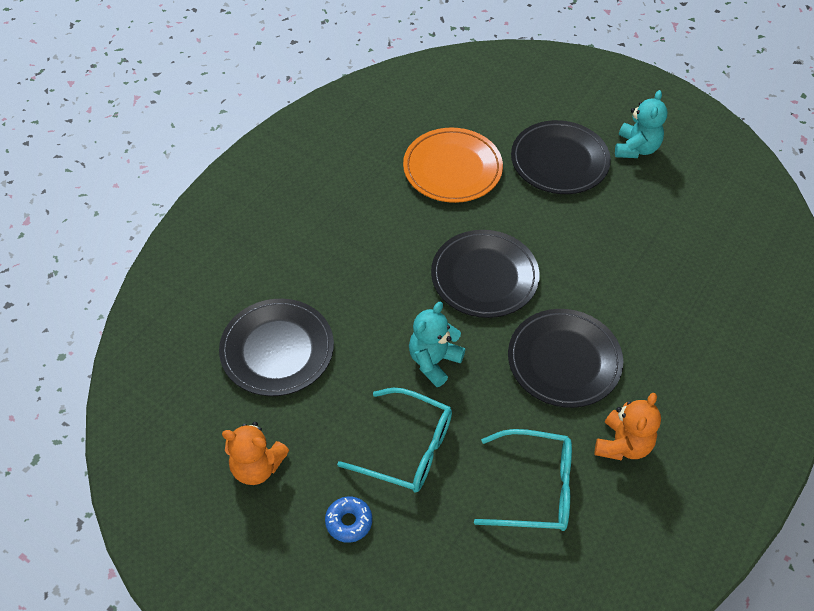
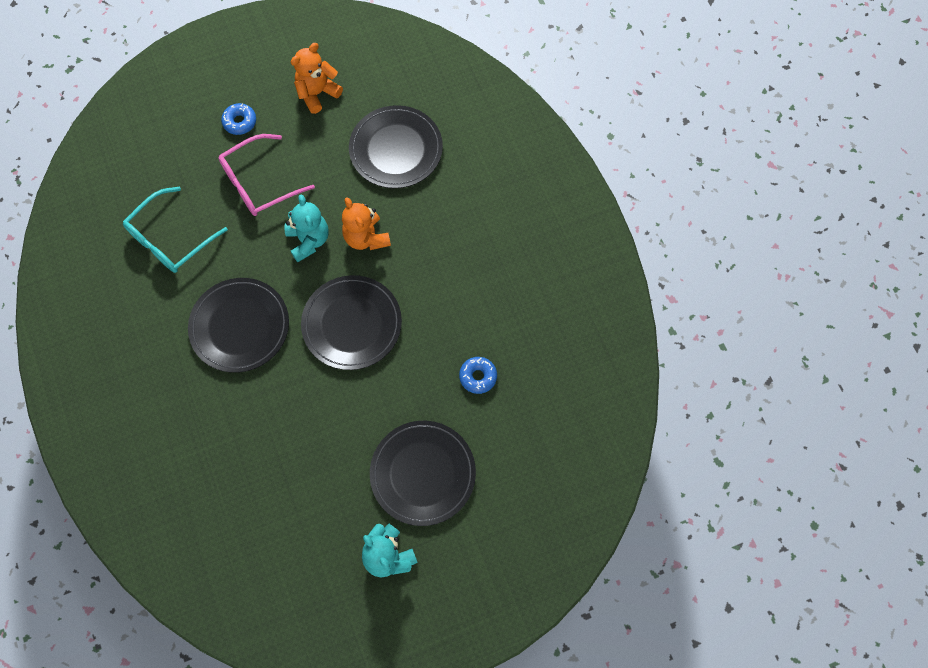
camera: 125 degrees right, 15 degrees up
turquoise glasses [337,388,452,493] -> pink glasses [218,134,315,216]
orange plate [403,128,503,203] -> blue donut [459,357,497,394]
orange teddy bear [595,392,661,460] -> orange teddy bear moved to [342,198,391,250]

